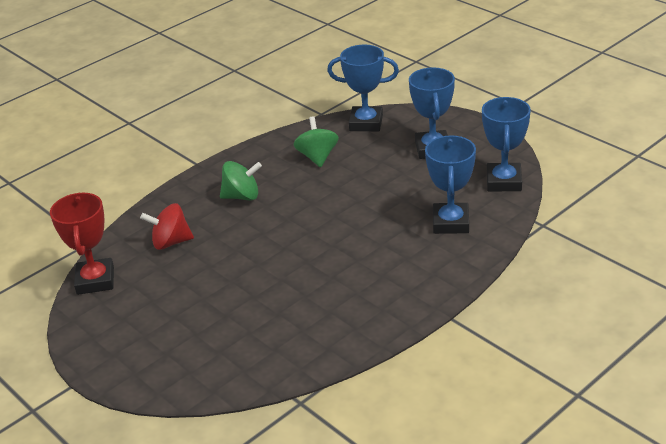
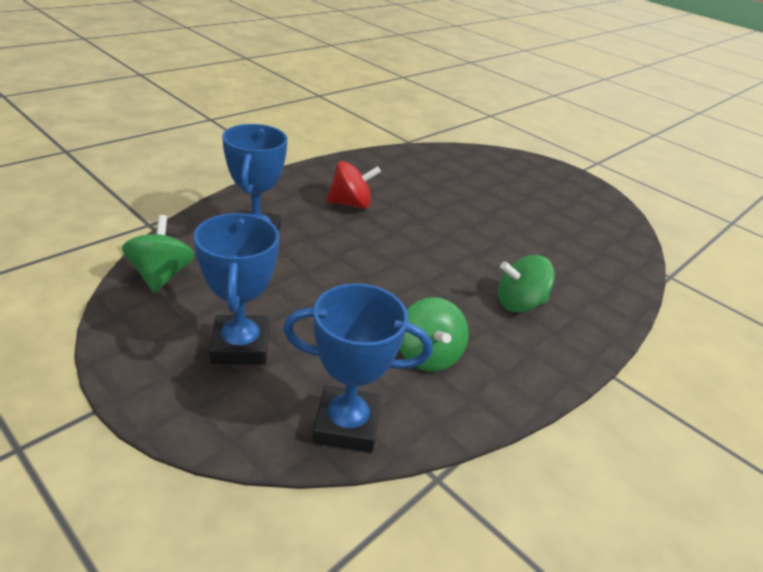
camera: 170 degrees right, 0 degrees up
red trophy [50,193,114,295] -> none
red spinning top [140,203,194,250] -> red spinning top moved to [326,161,381,209]
blue trophy [482,97,531,191] -> green spinning top [122,215,194,293]

